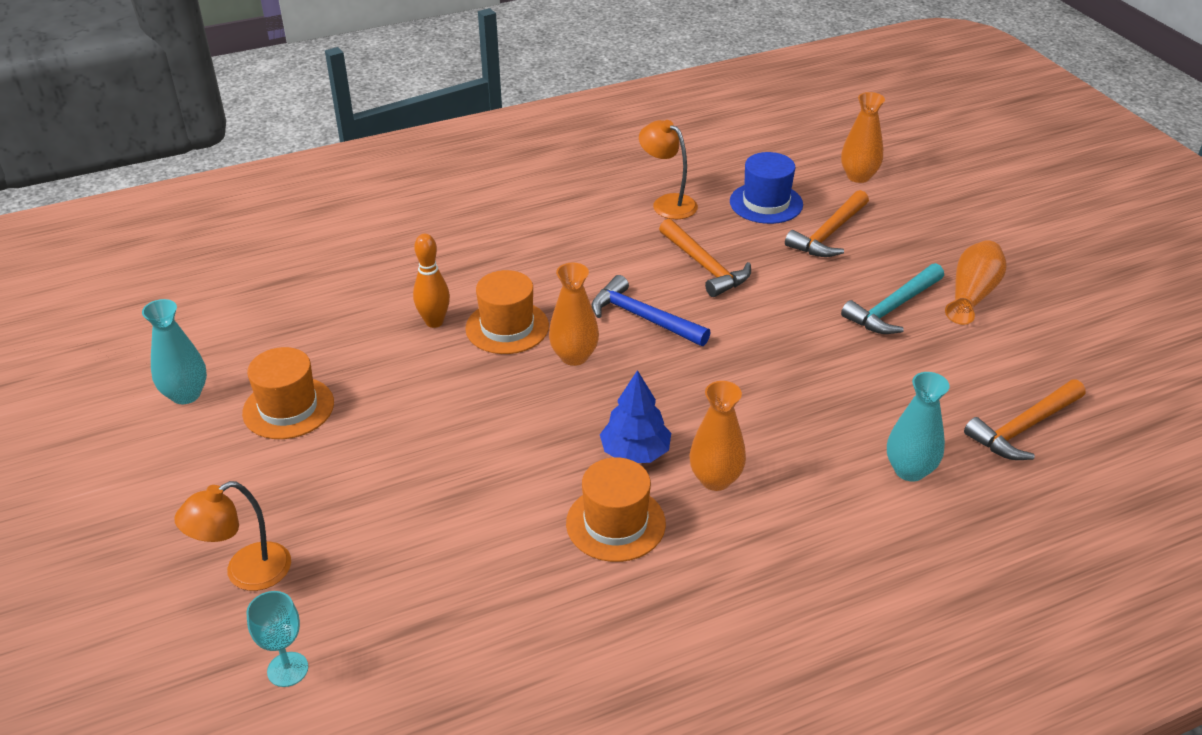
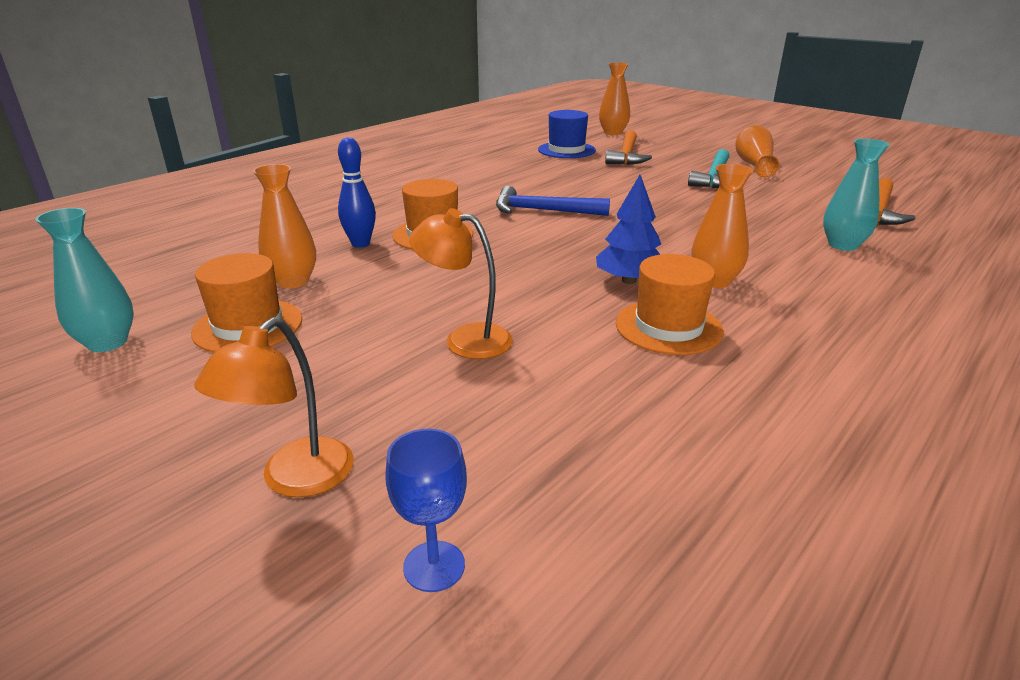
camera: 25 degrees left, 10 degrees down
turquoise goblet [246,591,308,687] -> blue goblet [385,429,467,592]
orange bowling pin [413,234,450,328] -> blue bowling pin [338,137,376,248]
orange vase [549,263,599,366] -> orange vase moved to [253,164,316,289]
orange lamp [639,120,698,219] -> orange lamp moved to [409,208,513,359]
orange hammer [659,219,751,297] -> none

